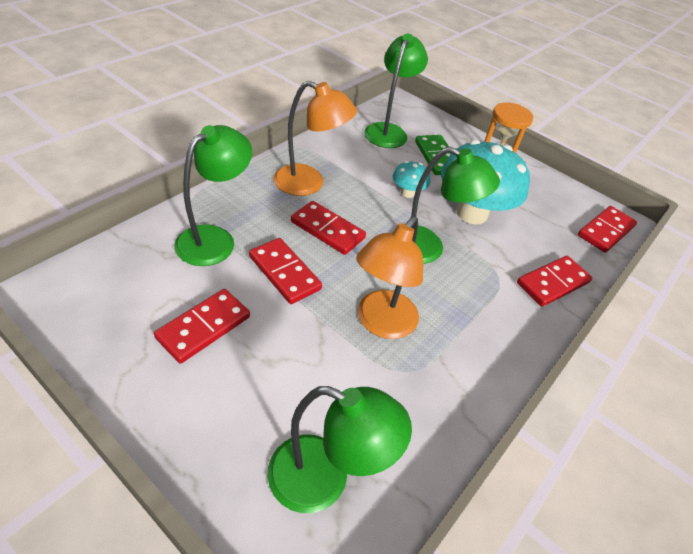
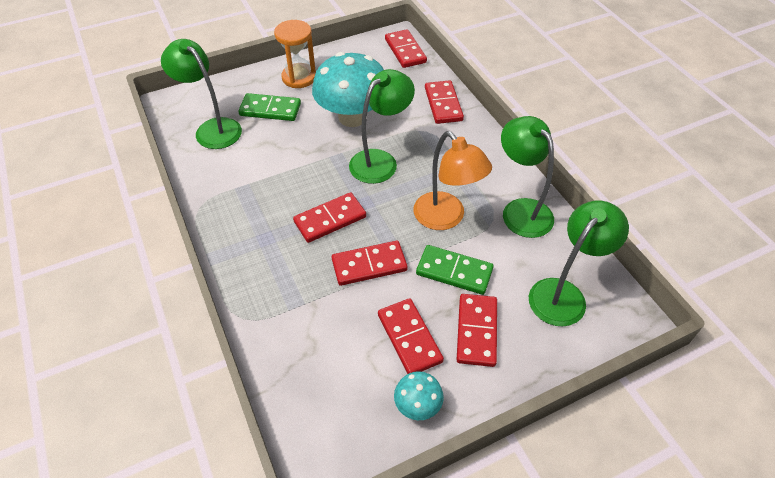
camera: 60 degrees left, 5 degrees up
green lamp [174,125,252,266] -> green lamp moved to [501,116,554,238]
orange lamp [274,81,357,196] -> none
turquoise mushroom [393,161,430,198] -> turquoise mushroom moved to [394,371,444,420]
none -> green domino [416,245,494,295]
none -> red domino [457,294,497,367]

